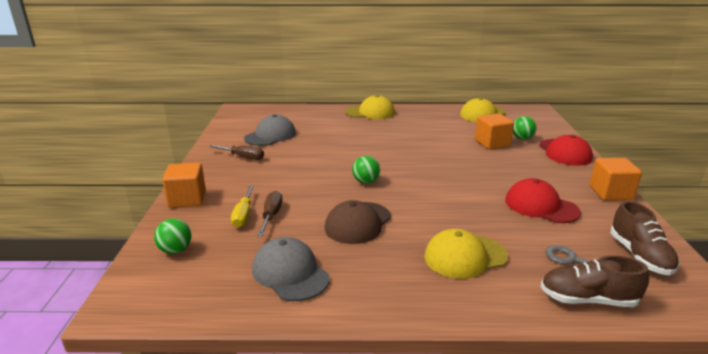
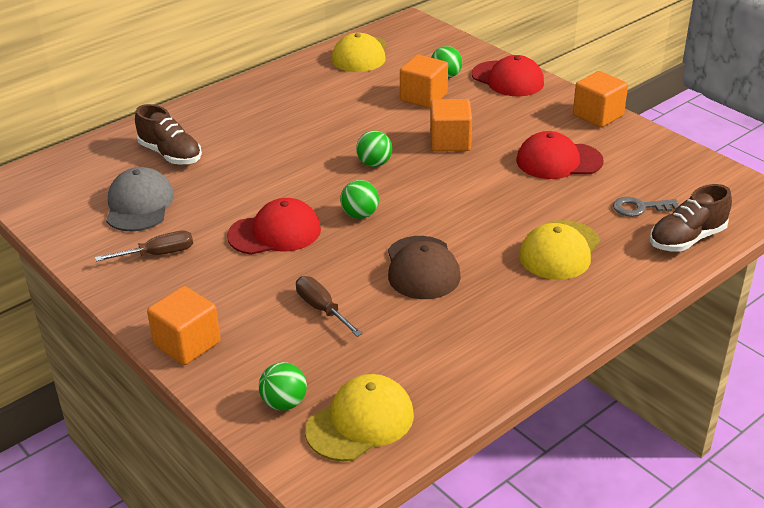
camera: 40 degrees left, 10 degrees up
yellow screwdriver [231,185,254,228] -> none
grey cap [252,237,330,301] -> none
yellow cap [345,95,395,119] -> yellow cap moved to [305,374,414,462]
brown shoe [610,201,680,276] -> brown shoe moved to [135,104,202,165]
none -> red cap [227,198,321,255]
none -> green ball [356,130,392,167]
none -> orange cube [430,99,472,151]

